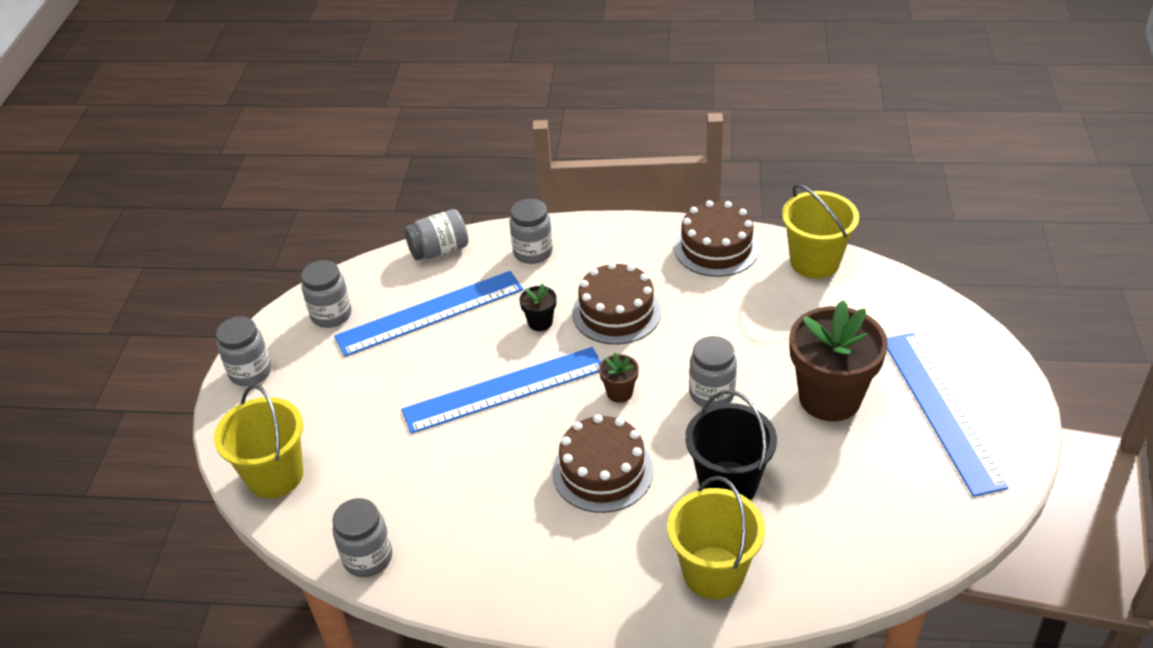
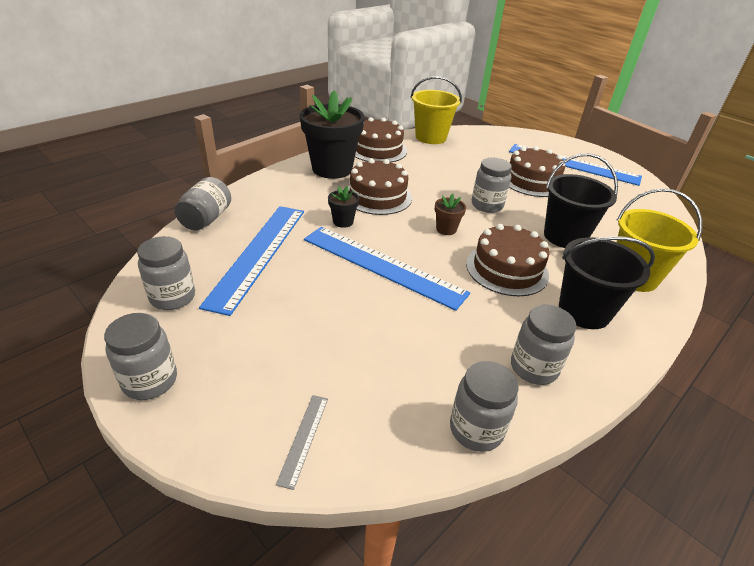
camera: 55 degrees left, 5 degrees down
yellow bucket [214,384,303,499] -> grey ruler [276,395,328,490]
blue ruler [401,347,601,434] -> blue ruler turned 75 degrees counterclockwise [304,227,470,311]
grey jar [510,199,553,264] -> grey jar moved to [511,305,576,385]
brown flower pot [790,300,888,421] -> brown cake [509,146,565,197]
none -> black flower pot [300,90,364,179]
none -> black bucket [559,236,655,329]

